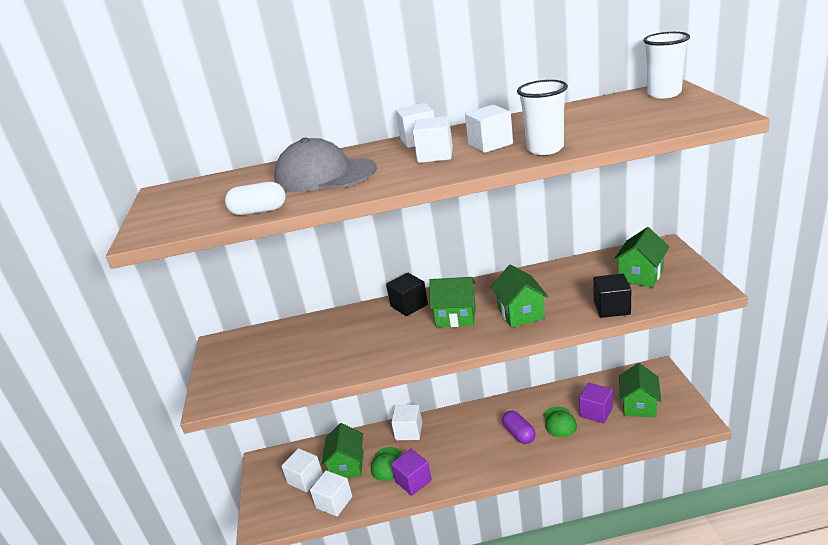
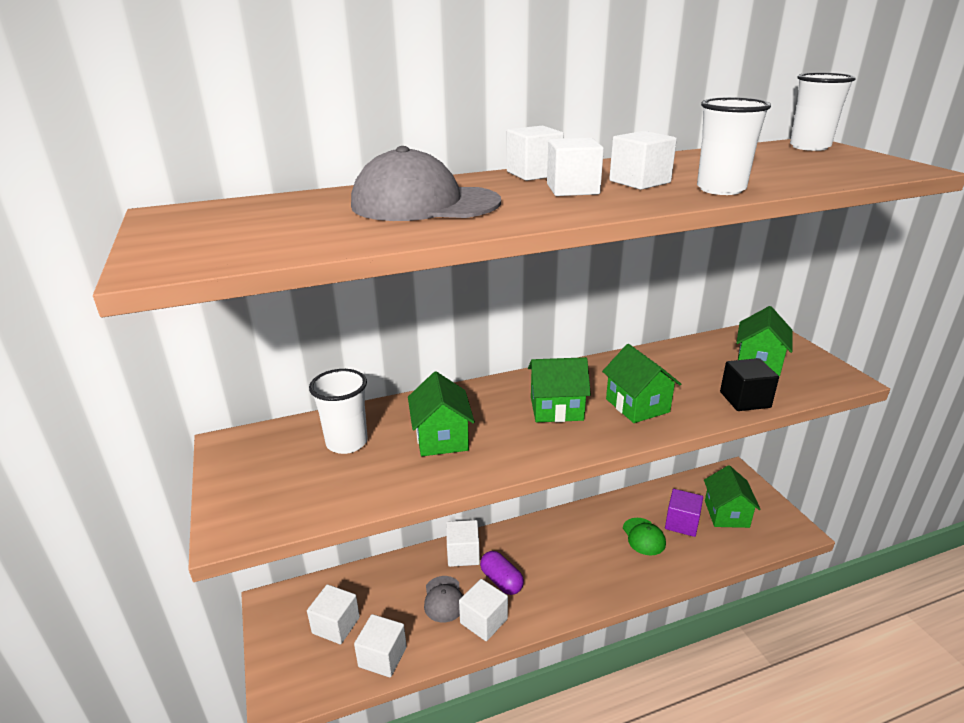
camera: 15 degrees left, 0 degrees up
white capsule [225,182,286,215] -> none
green house [322,423,363,478] -> green house moved to [408,371,475,456]
green cap [371,447,401,481] -> grey cap [424,576,463,622]
black cube [386,273,428,316] -> none
purple cube [391,449,432,496] -> white cube [459,579,508,641]
purple capsule [502,411,536,444] -> purple capsule moved to [480,551,524,595]
none -> white cup [309,369,368,454]

